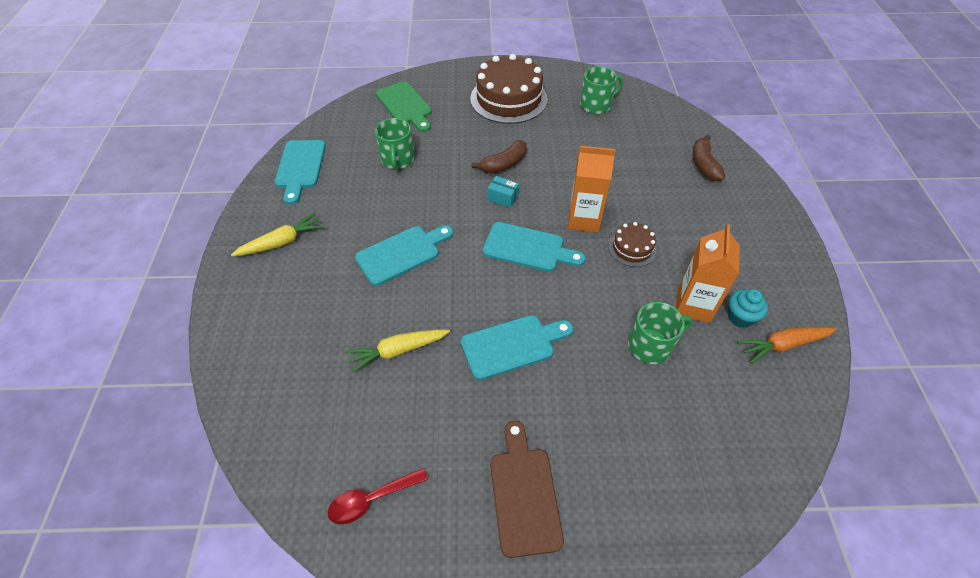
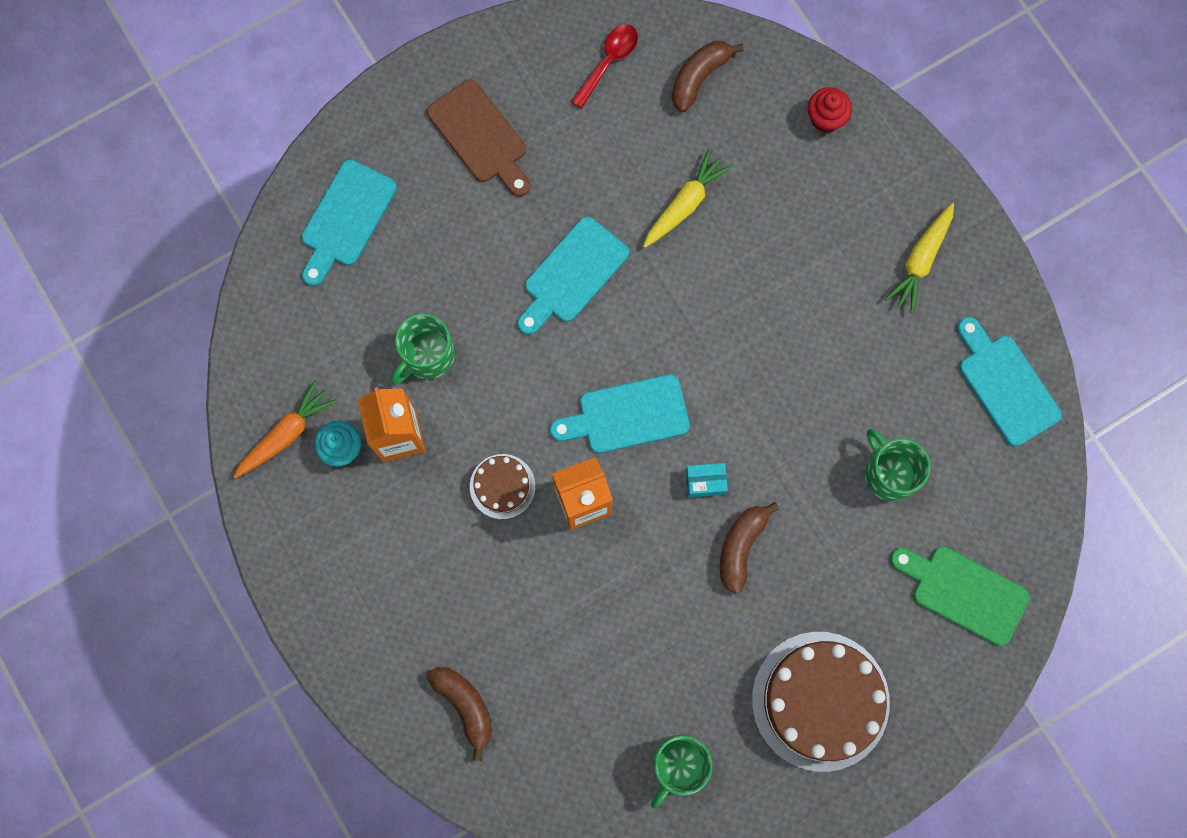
camera: 150 degrees right, 25 degrees up
turquoise cutting board [355,225,453,286] -> turquoise cutting board moved to [302,159,397,286]
none -> brown banana [672,41,744,112]
none -> red cupcake [808,87,852,133]

